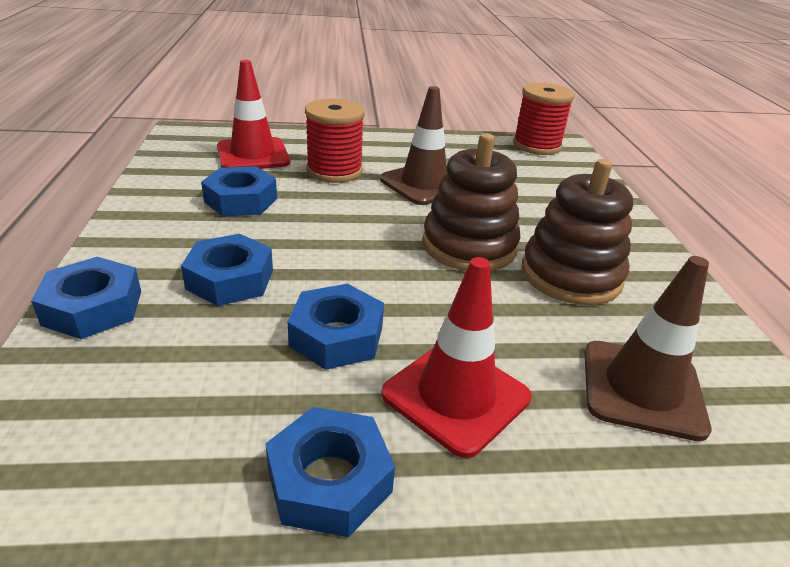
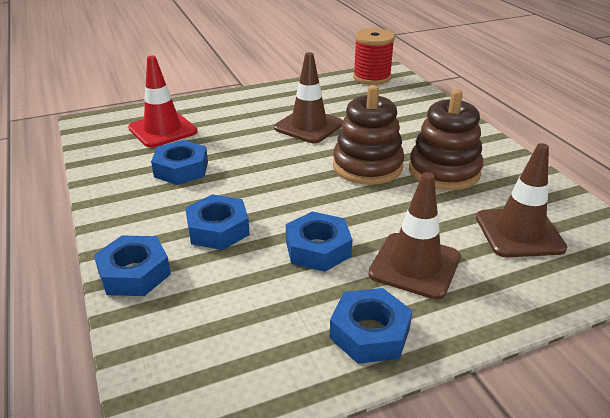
camera: 15 degrees left, 0 degrees up
red spool [305,98,365,183] -> none
red traffic cone [381,257,531,458] -> brown traffic cone [368,172,461,300]

